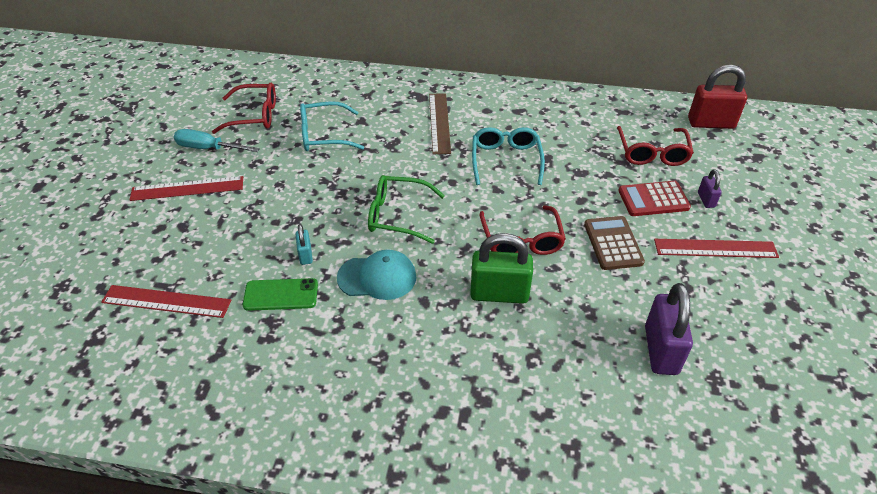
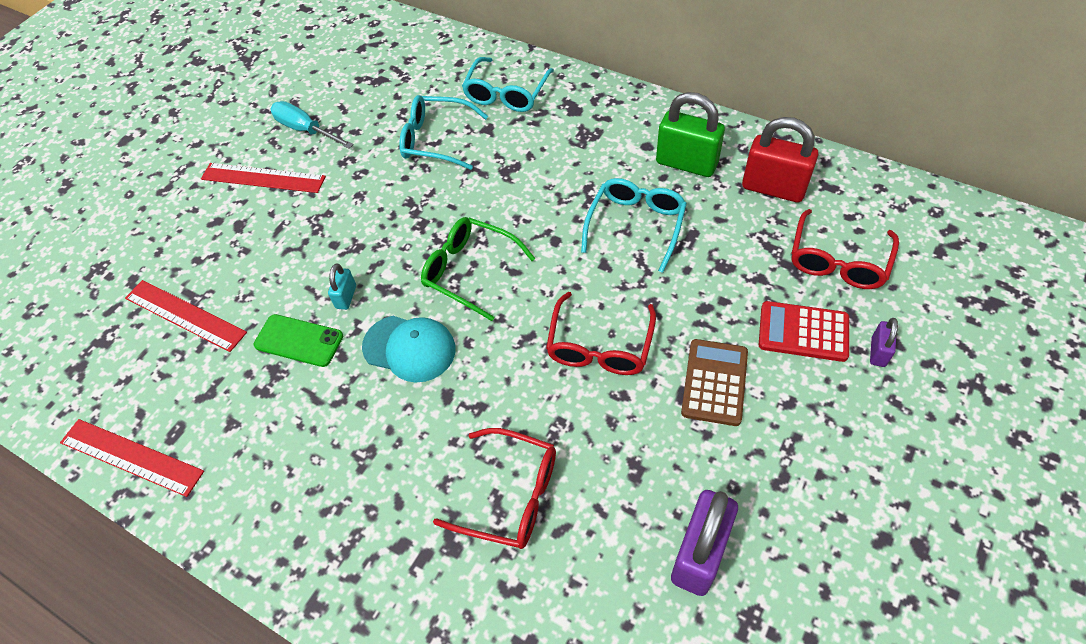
camera: 25 degrees right, 10 degrees up
red glasses [212,83,276,134] -> red glasses moved to [433,428,556,549]
brown ruler [429,93,451,154] -> none
green padlock [470,233,533,304] -> green padlock moved to [656,92,725,177]
red ruler [654,239,779,258] -> red ruler moved to [60,419,204,497]
red padlock [688,65,747,129] -> red padlock moved to [742,117,818,203]
none -> turquoise glasses [462,57,554,112]

